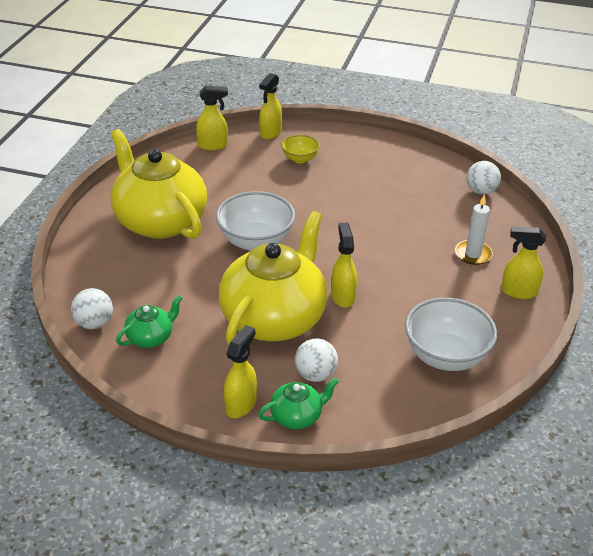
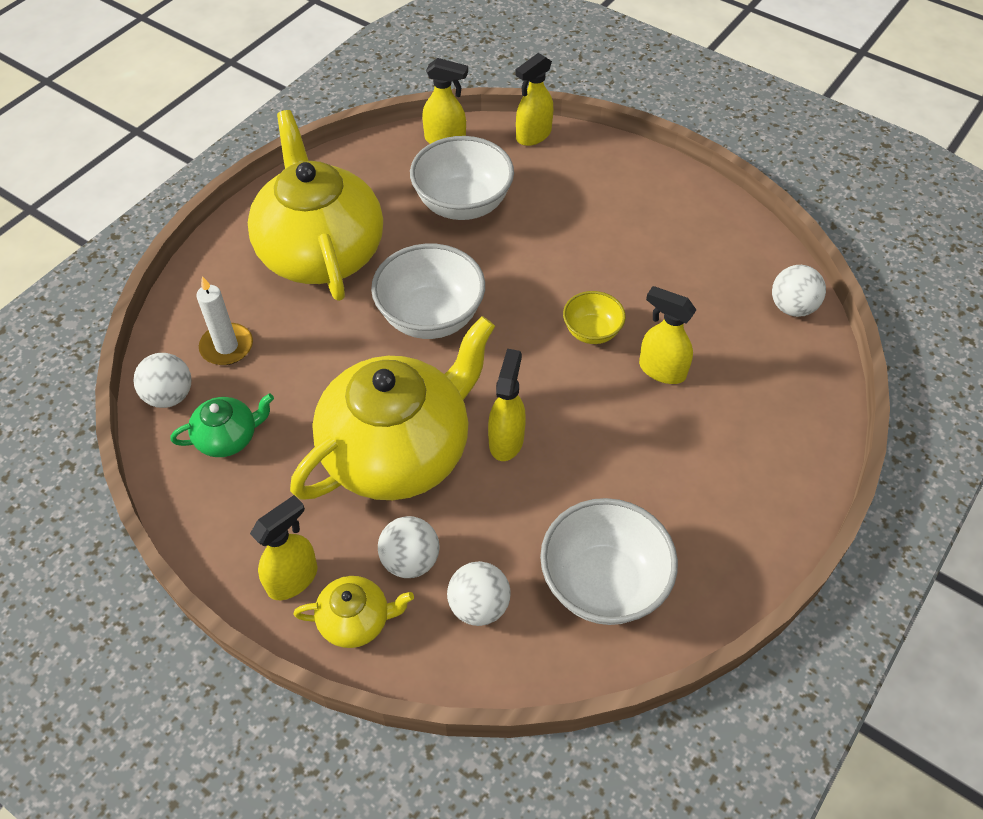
camera: 20 degrees right, 15 degrees up
green teapot [259,377,339,429] -> yellow teapot [294,576,414,648]
yellow bowl [281,135,320,163] -> yellow bowl moved to [563,291,626,344]
white candle [455,194,493,265] -> white candle moved to [196,276,253,365]
yellow spray bottle [501,226,546,299] -> yellow spray bottle moved to [639,286,696,384]
none -> white bowl [410,136,514,220]
none -> white ball [447,561,511,626]

